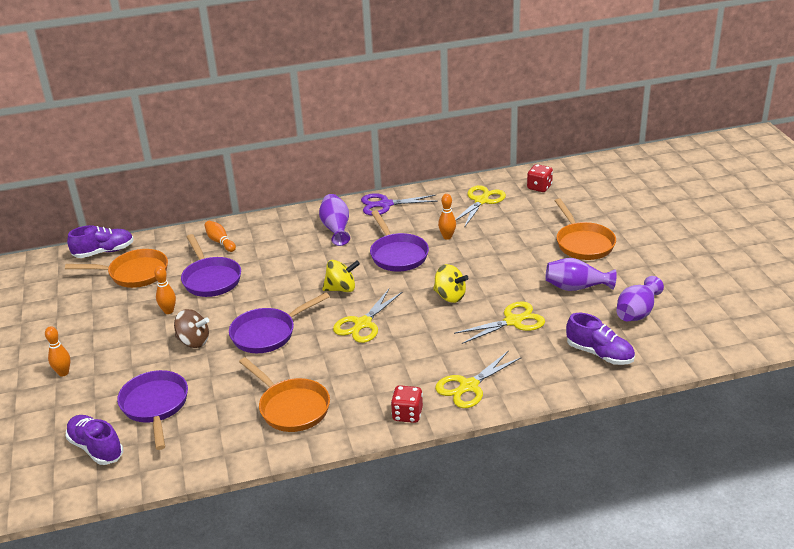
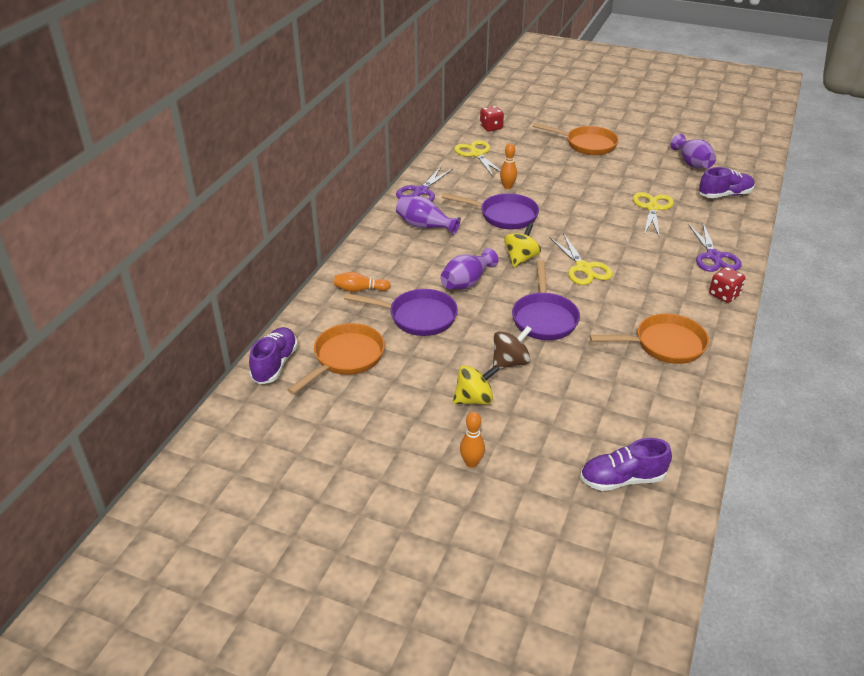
camera: 55 degrees left, 5 degrees up
purple pan [117,370,188,450] -> none
orange bowling pin [154,266,176,314] -> none
yellow spinning top [433,264,468,303] -> yellow spinning top moved to [453,365,500,405]
yellow scissors [435,350,522,408] -> purple scissors [688,223,742,272]
purple vase [546,258,617,291] -> purple vase moved to [440,248,498,290]

